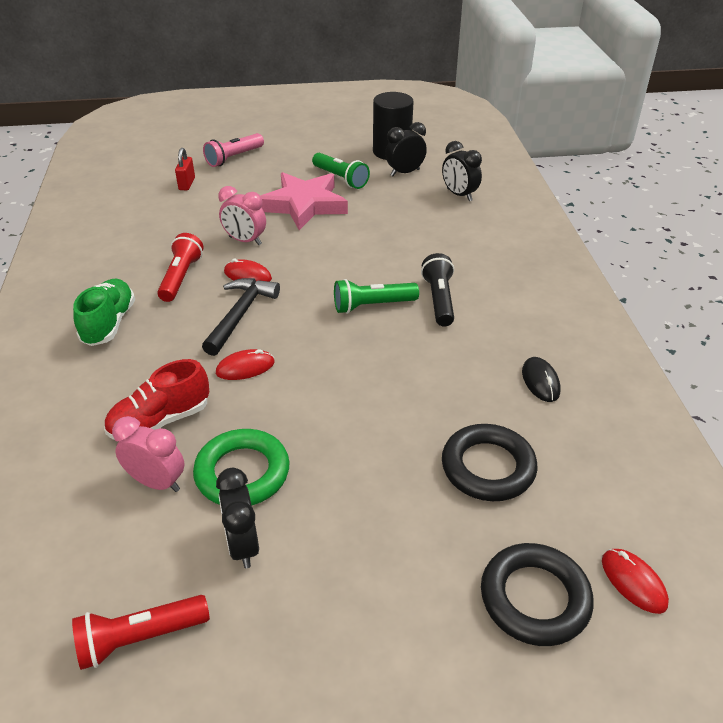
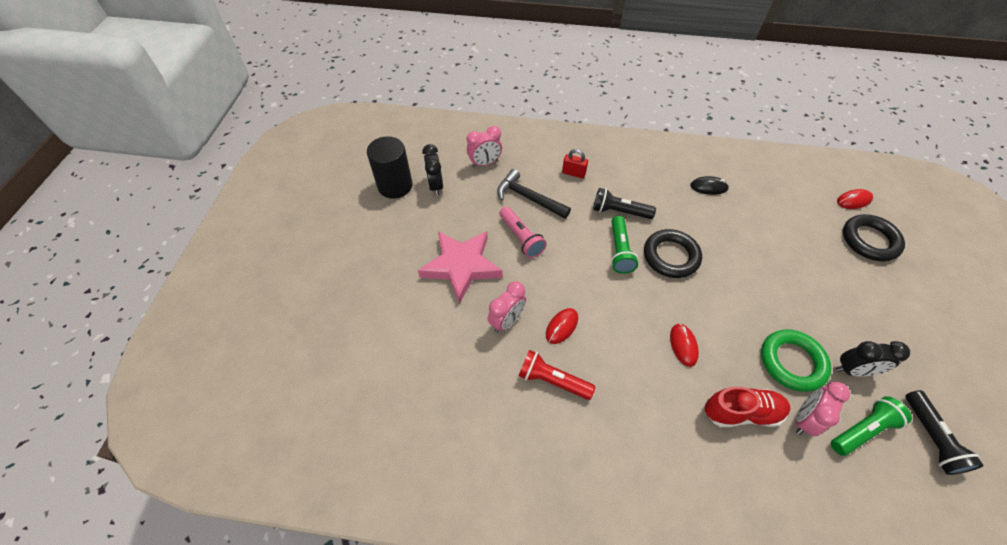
camera: 75 degrees left, 15 degrees up
red flashlight [72,595,210,670] -> black flashlight [905,390,984,475]
green shoe [73,279,135,346] -> none
red shoe [104,359,209,440] -> red shoe turned 75 degrees counterclockwise [705,387,790,427]
red padlock [175,148,195,190] -> red padlock moved to [562,149,588,178]
black hammer [202,278,280,356] -> black hammer moved to [497,169,571,219]
pink flashlight [203,133,264,167] -> pink flashlight moved to [500,206,547,258]
green flashlight [312,153,370,189] -> green flashlight moved to [831,396,912,456]
black clock [442,141,482,201] -> pink clock [467,126,502,167]
black ring [442,424,538,501] -> black ring moved to [644,229,702,278]

